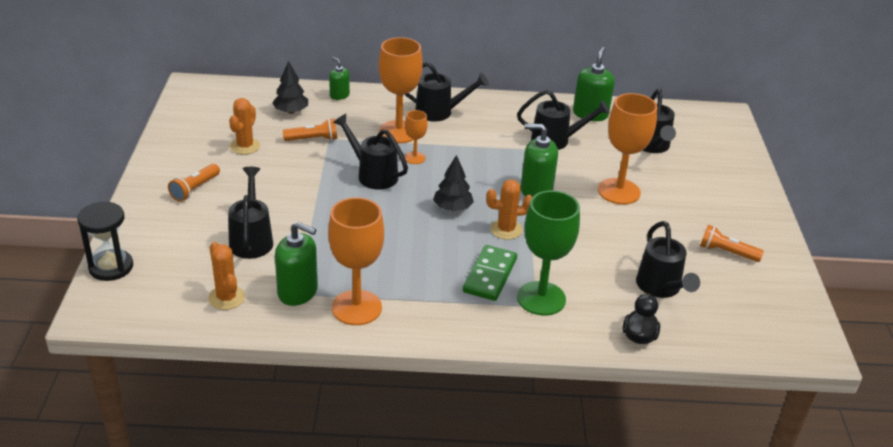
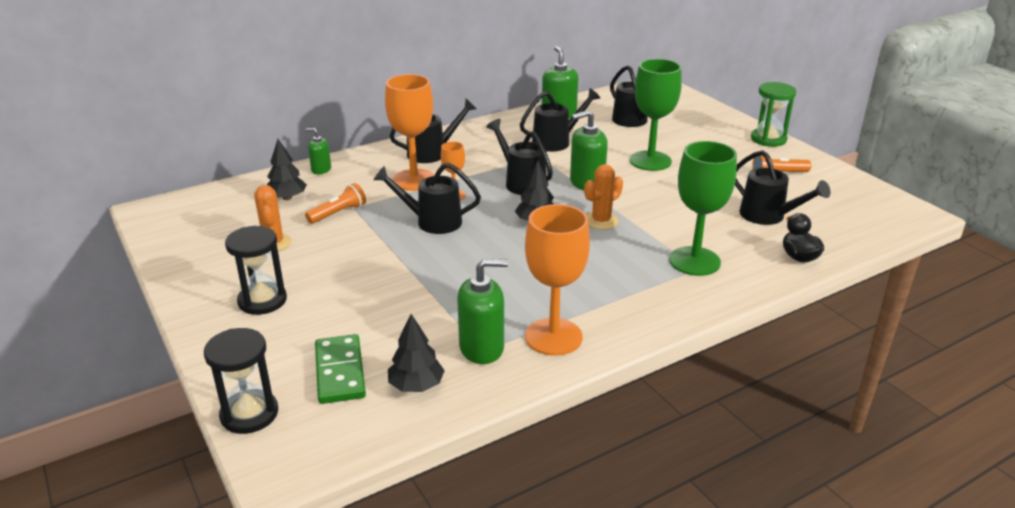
camera: 30 degrees left, 5 degrees down
orange flashlight [168,164,220,202] -> black hourglass [225,226,287,315]
orange cactus [208,242,245,310] -> black tree [388,314,445,392]
black watering can [228,167,273,259] -> black watering can moved to [486,119,553,195]
green domino [463,245,517,301] -> green domino moved to [315,334,366,404]
orange goblet [598,93,658,205] -> green goblet [630,59,682,171]
none -> green hourglass [751,82,796,147]

